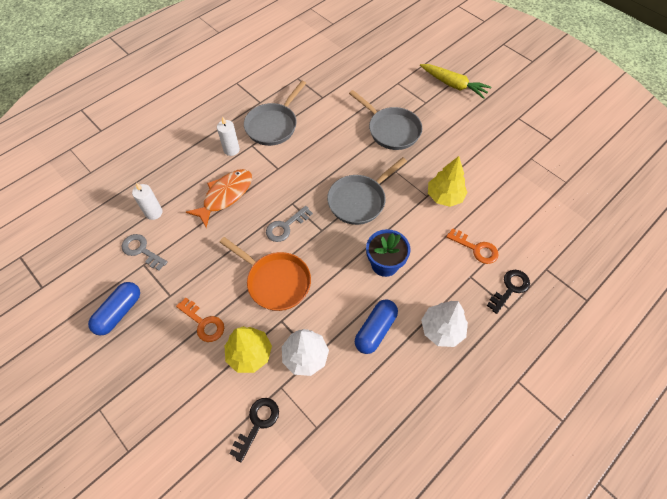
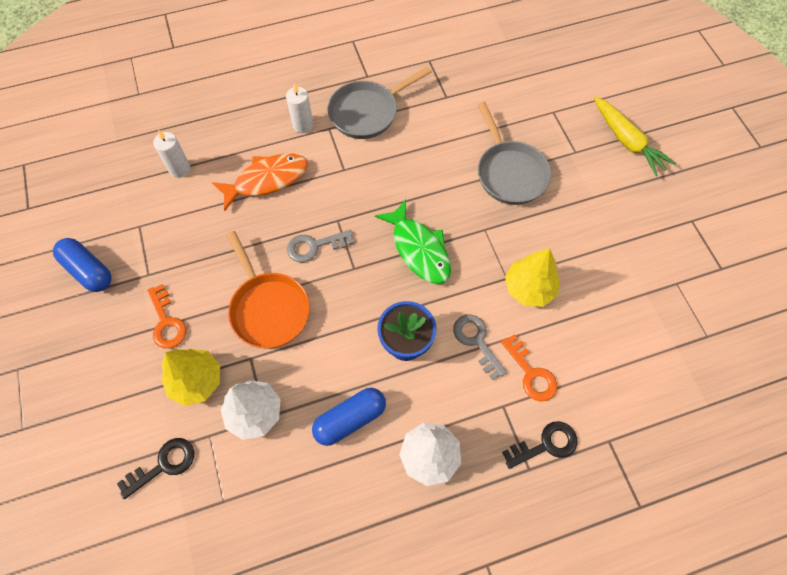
camera: 25 degrees right, 5 degrees up
blue capsule [88,282,140,336] -> blue capsule turned 75 degrees clockwise [53,238,112,292]
grey key [122,234,168,271] -> grey key moved to [453,314,507,380]
grey pan [327,157,407,225] -> green fish [375,200,451,284]

